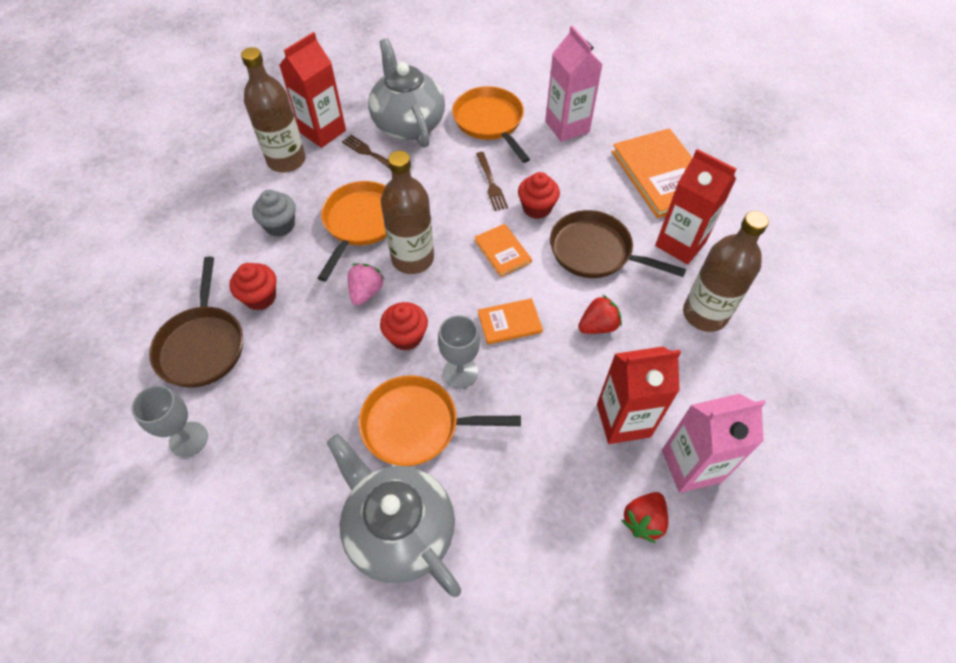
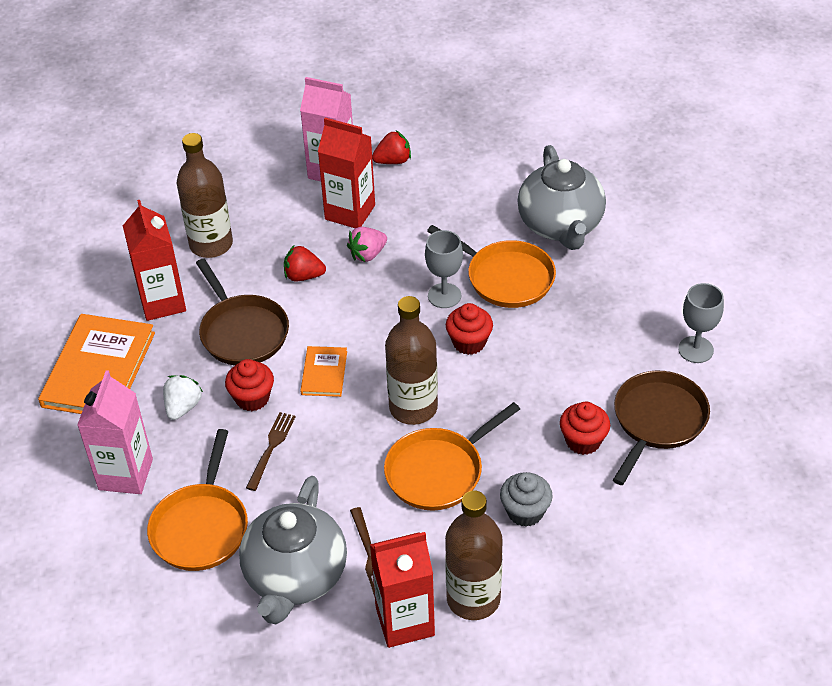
camera: 145 degrees left, 10 degrees down
pink strawberry [348,263,384,305] -> pink strawberry moved to [347,227,387,262]
orange book [478,298,543,345] -> none
none -> white strawberry [163,375,203,420]

